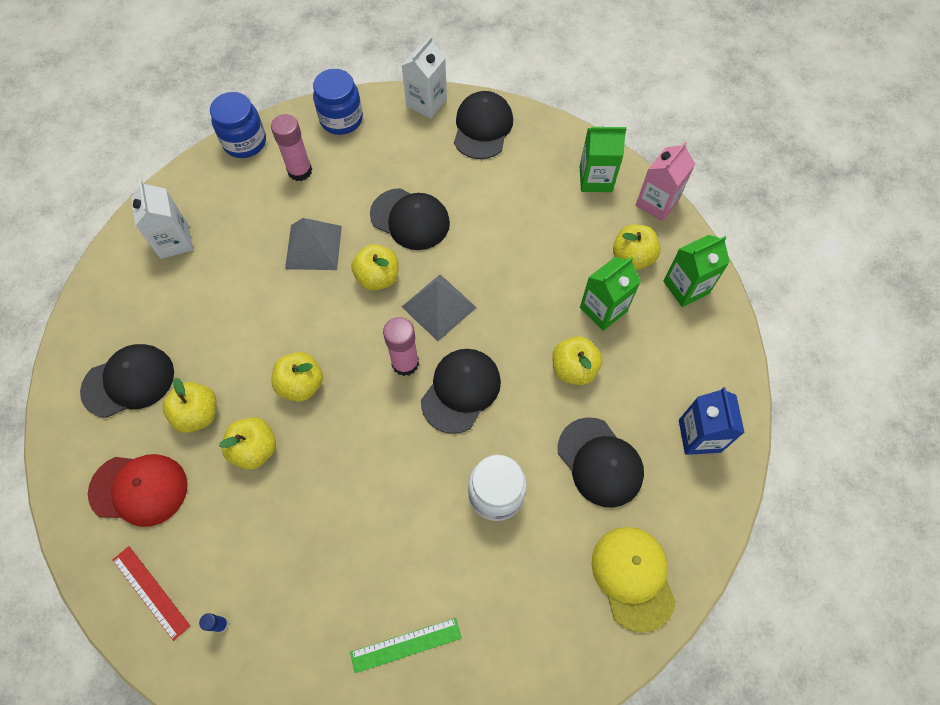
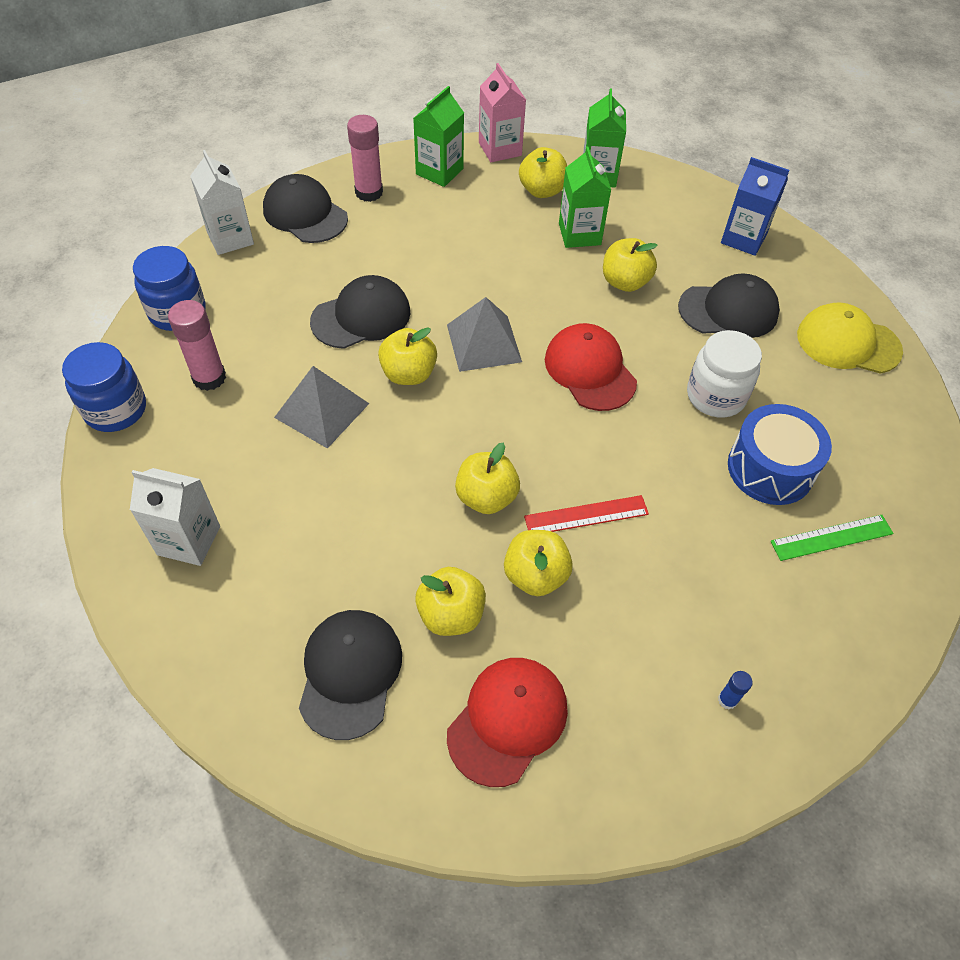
camera: 60 degrees left, 10 degrees down
red ruler [113,546,190,641] -> red ruler moved to [524,495,649,532]
green ruler [350,618,462,673] -> green ruler turned 60 degrees clockwise [770,515,894,561]
pink glue stick [383,317,419,376] -> pink glue stick moved to [347,115,383,202]
black cap [421,349,501,434] -> red cap [545,323,637,411]
none -> blue drum [728,404,832,505]

